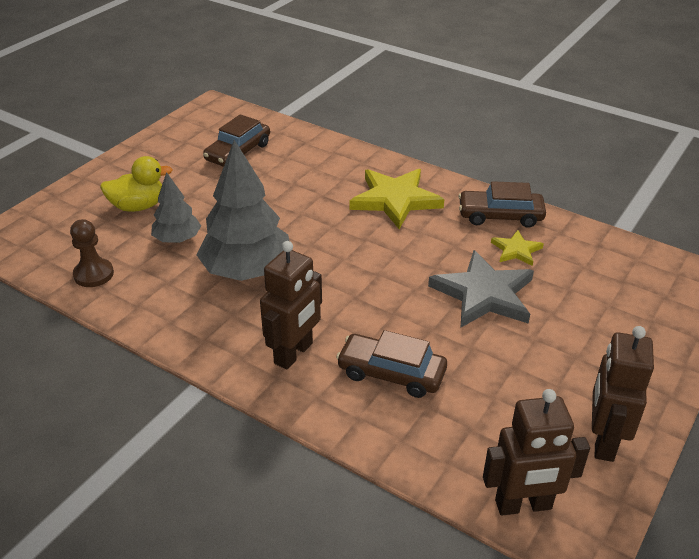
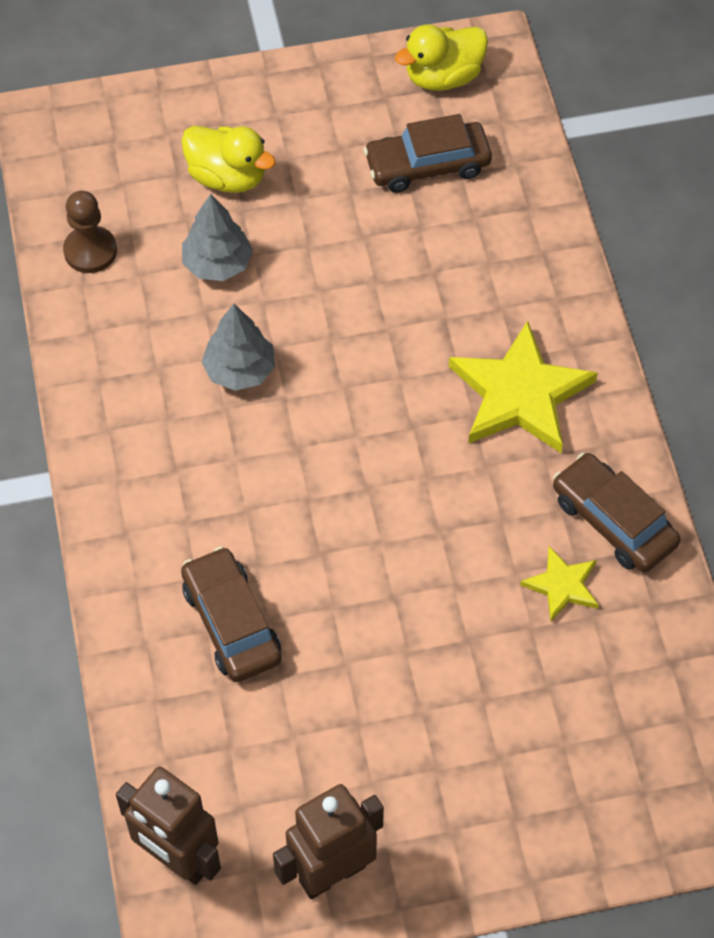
camera: 45 degrees right, 20 degrees up
grey tree [197,140,290,281] -> grey tree [201,304,275,391], size x0.55
brown robot [260,241,322,370] -> none
grey star [428,250,534,327] -> none
none -> yellow duck [395,25,488,91]

